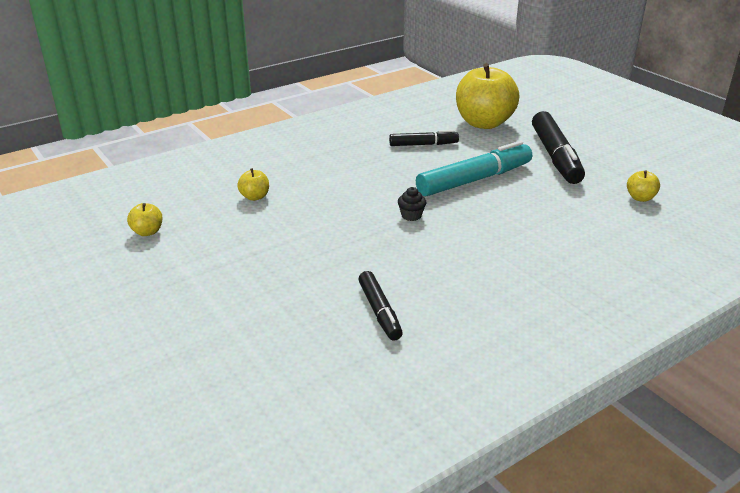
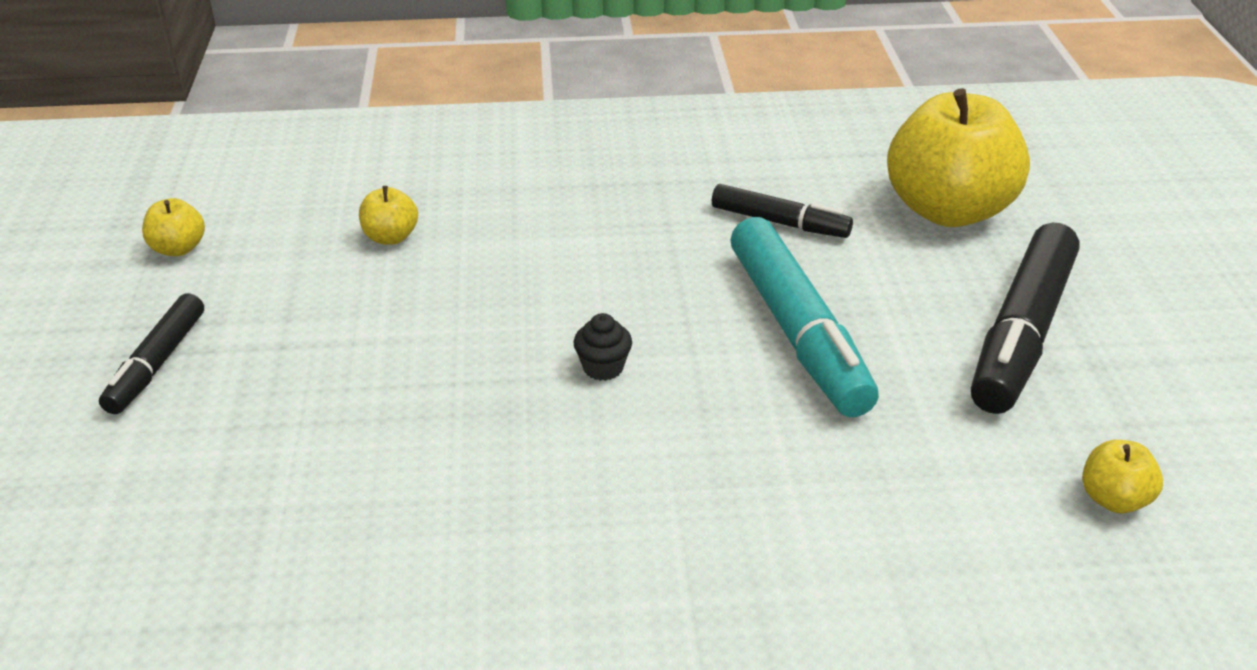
camera: 30 degrees right, 5 degrees up
black marker [358,271,403,341] -> black marker moved to [99,293,204,414]
turquoise marker [416,141,532,197] -> turquoise marker turned 75 degrees clockwise [731,217,879,417]

